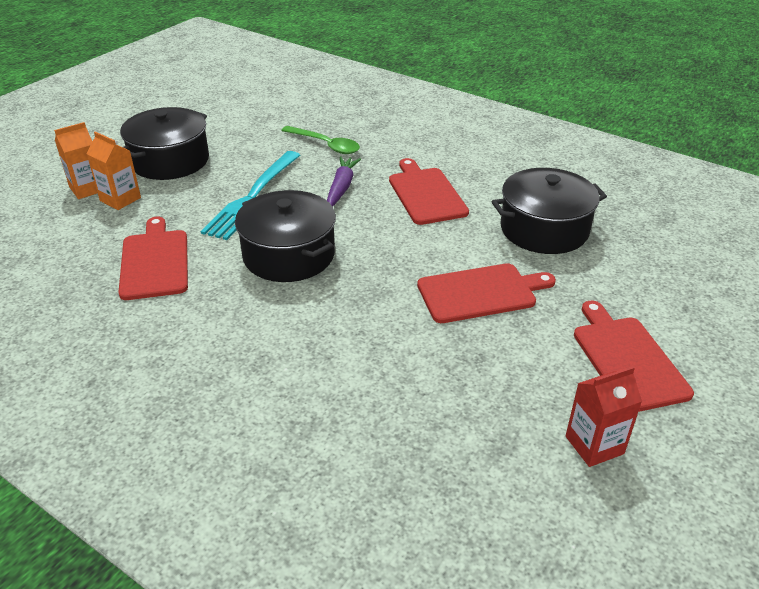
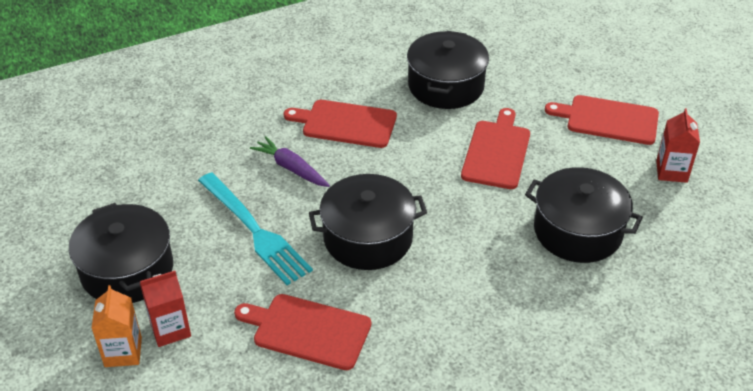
camera: 60 degrees left, 5 degrees up
orange carton [87,132,141,210] -> red carton [140,271,191,347]
green spoon [281,126,360,154] -> none
none -> black pot [525,167,643,263]

